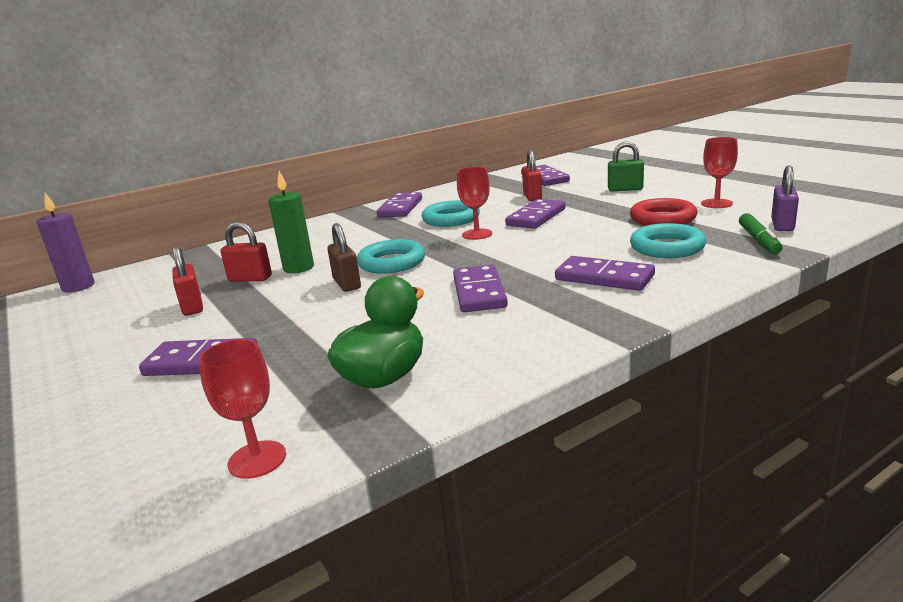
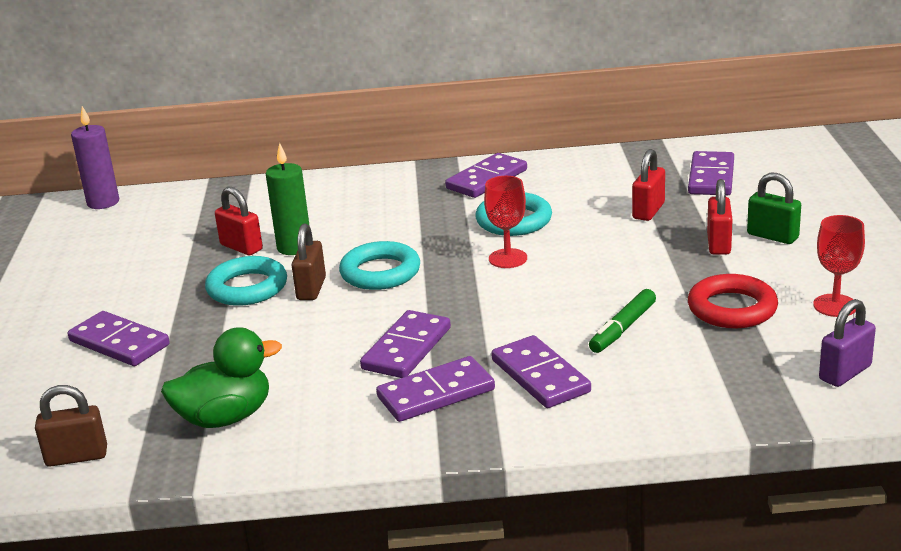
camera: 30 degrees right, 5 degrees up
red padlock [172,245,203,316] -> red padlock moved to [707,179,733,255]
red goblet [199,339,286,479] -> brown padlock [35,385,107,467]
purple domino [505,199,566,229] -> purple domino moved to [376,356,495,422]
turquoise ring [630,223,707,258] -> turquoise ring moved to [205,256,287,306]
green marker [739,213,782,254] -> green marker moved to [589,289,656,353]

